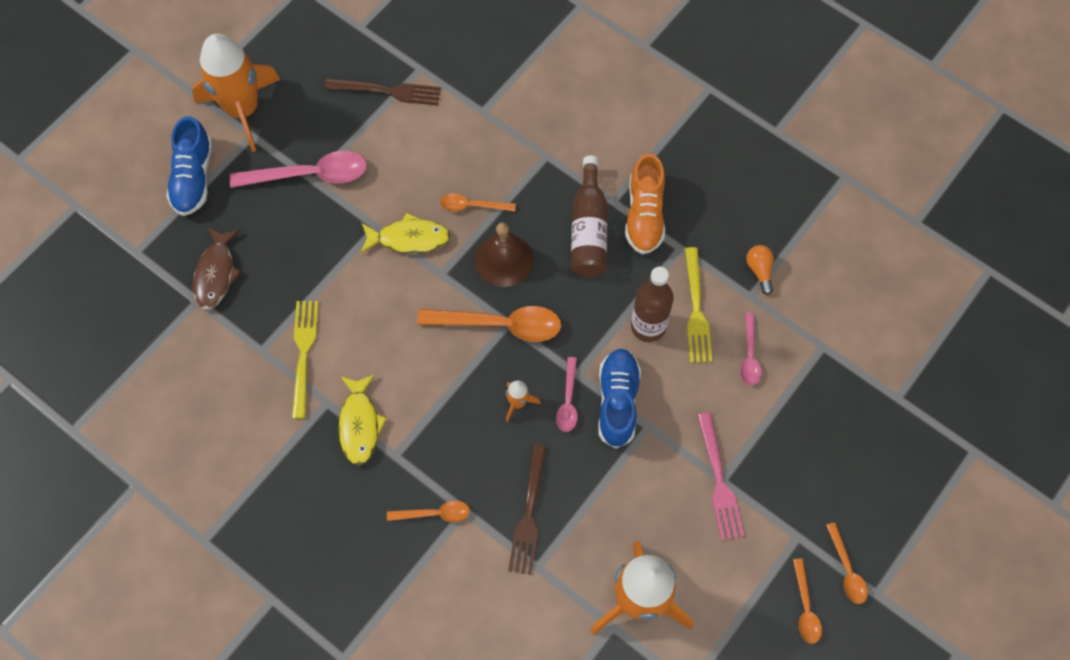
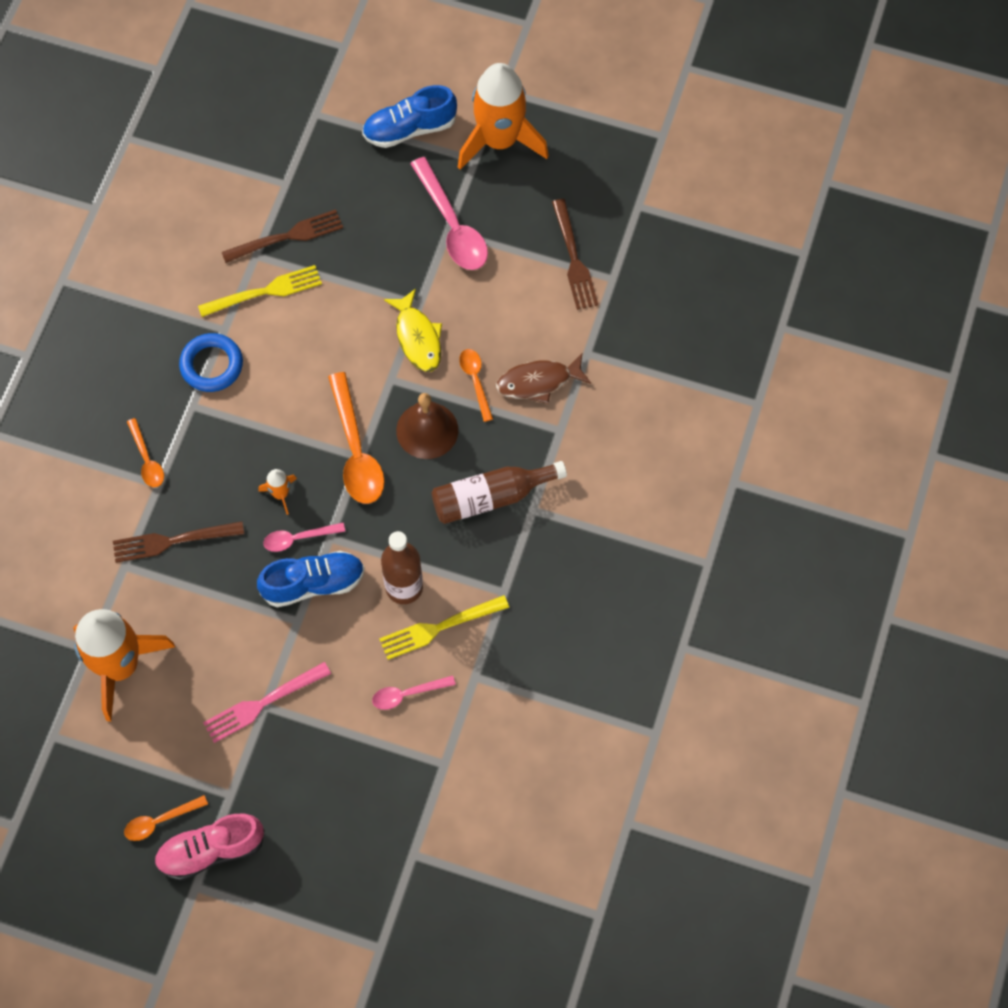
camera: 70 degrees right, 0 degrees up
brown fish [193,227,242,310] -> brown fish moved to [496,353,591,404]
yellow fish [338,374,387,465] -> blue ring [179,333,243,392]
orange shoe [625,153,665,255] -> none
orange light bulb [746,245,774,295] -> none
orange spoon [826,522,868,604] -> pink shoe [154,814,265,881]
none -> brown fork [222,209,343,263]

